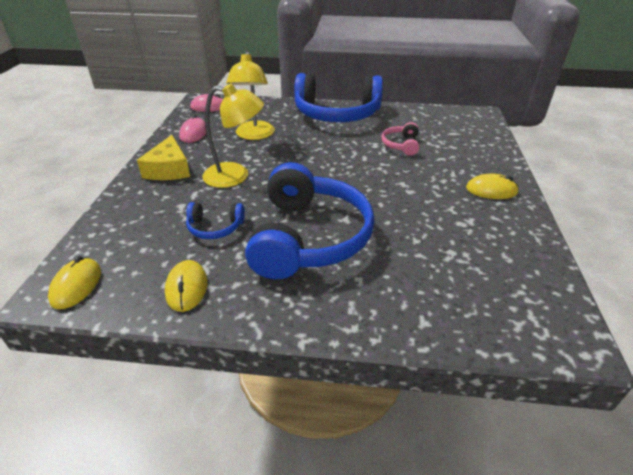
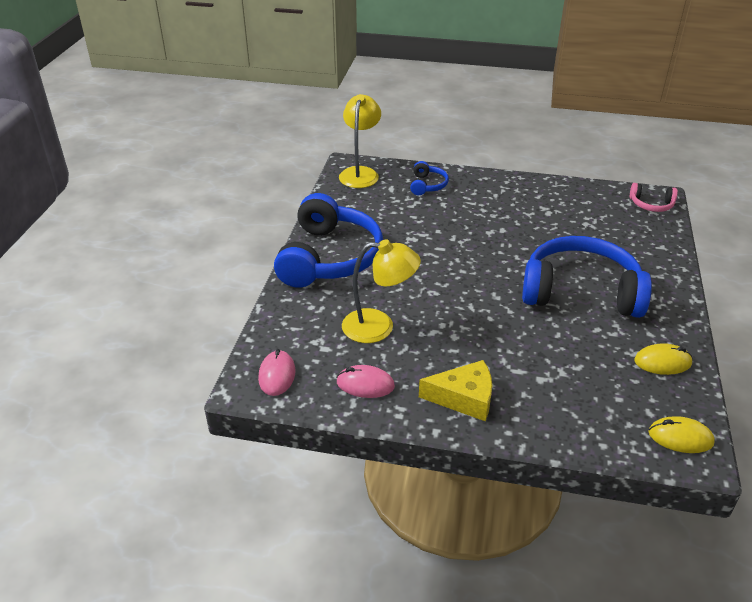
camera: 85 degrees left, 0 degrees up
blue headphones [186,202,245,239] -> blue headphones moved to [410,161,449,195]
yellow lamp [202,84,264,188] -> yellow lamp moved to [339,94,381,188]
pink headphones [381,122,419,156] -> pink headphones moved to [630,183,678,212]
yellow mouse [466,173,519,199] -> none

